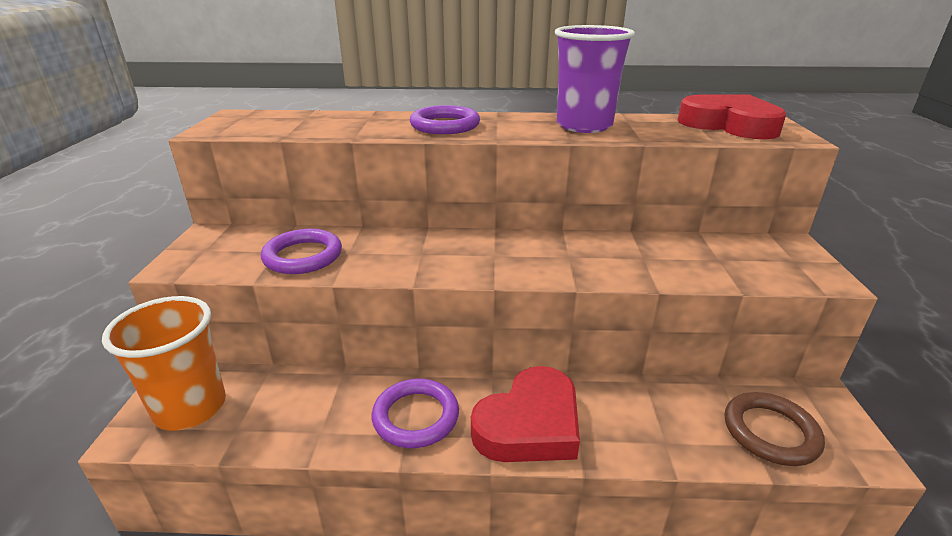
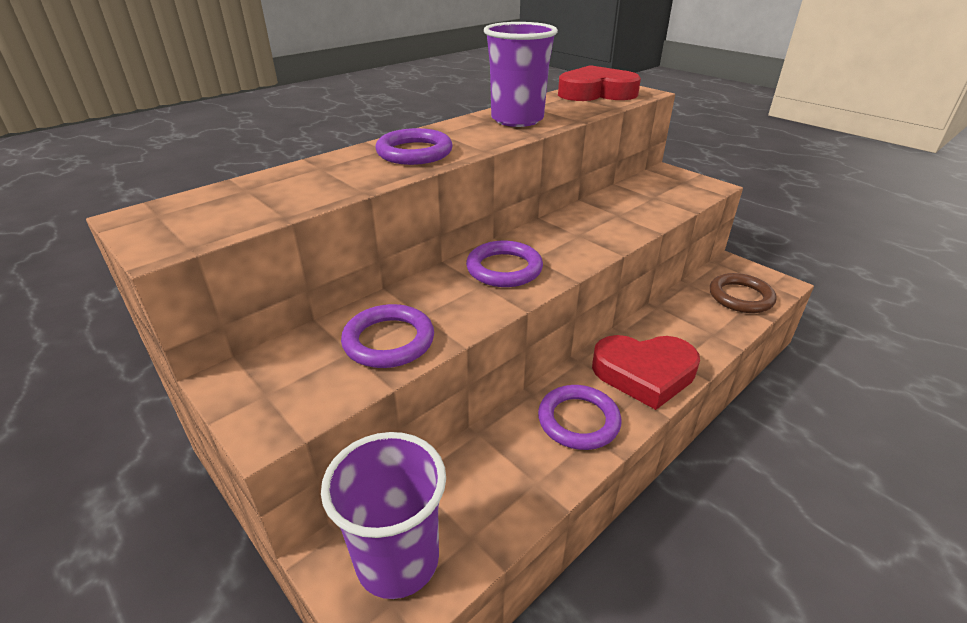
camera: 45 degrees left, 5 degrees up
orange cup [102,296,226,431] -> purple cup [321,432,446,599]
red heart [471,366,580,462] -> red heart turned 90 degrees clockwise [592,335,700,410]
none -> purple ring [466,241,543,287]

